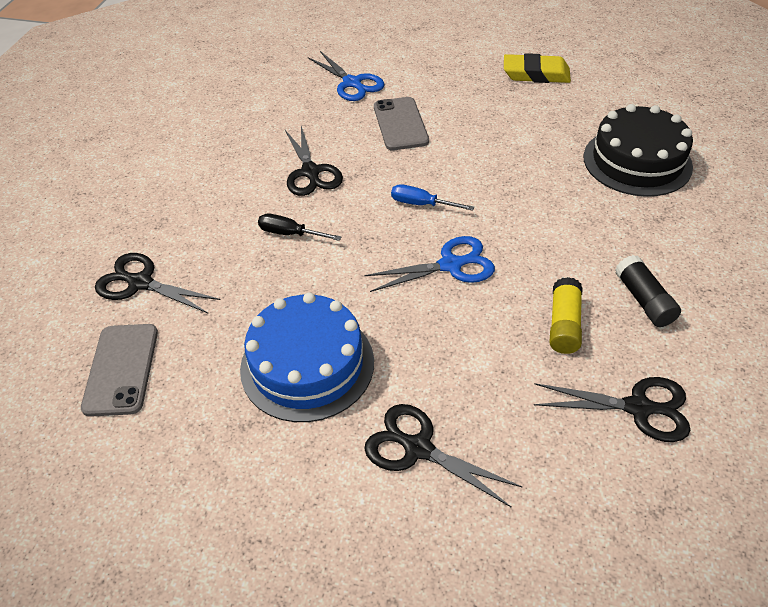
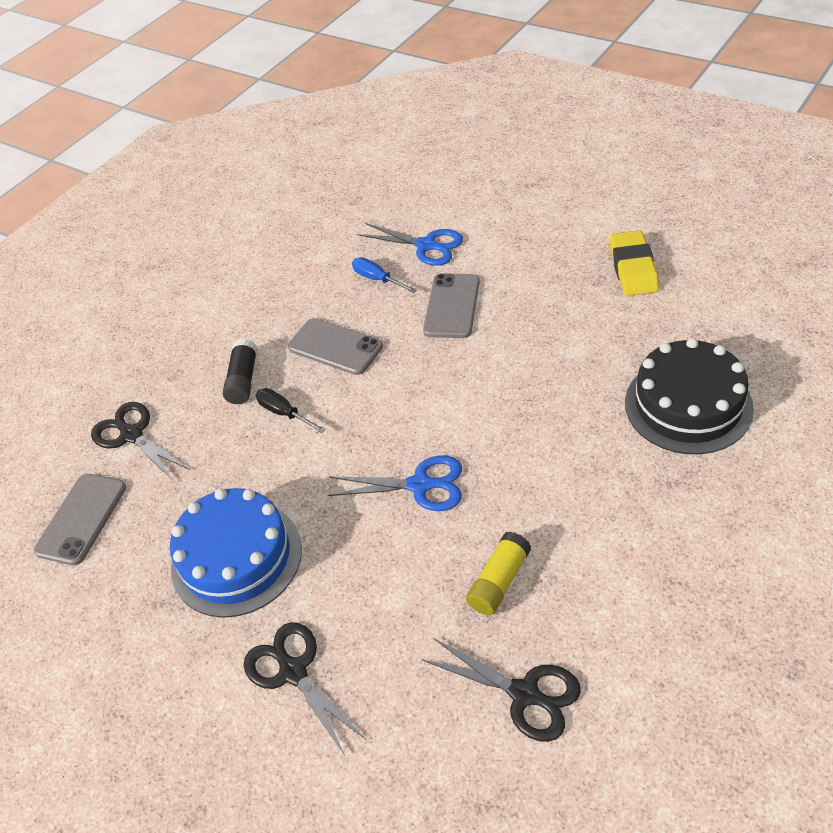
camera: 25 degrees right, 0 degrees up
black scissors [285,126,343,196] -> grey phone [288,318,383,375]
blue scissors [308,51,384,101] -> blue scissors turned 45 degrees counterclockwise [357,223,463,266]
blue screwdriver [391,184,474,211] -> blue screwdriver moved to [352,257,417,293]
yellow eraser [504,53,571,83] -> yellow eraser turned 60 degrees clockwise [610,230,659,296]
black glue stick [615,255,681,327] -> black glue stick moved to [223,339,257,404]

